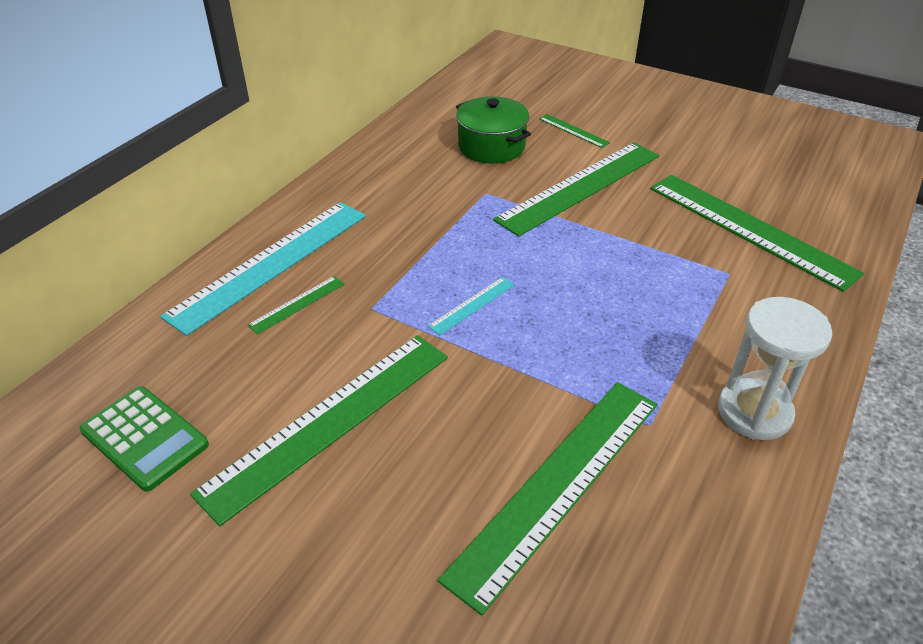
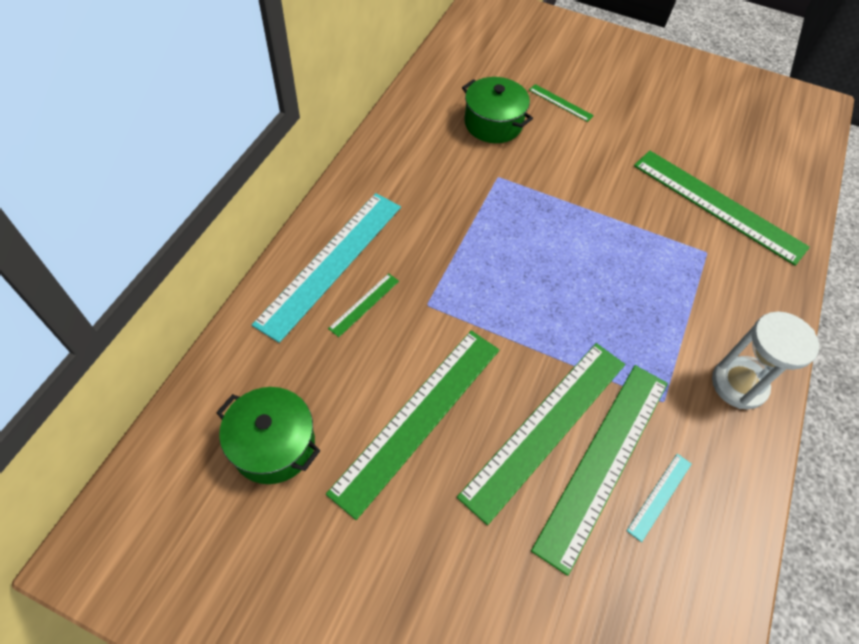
camera: 10 degrees left, 15 degrees up
green calculator [79,386,209,492] -> green pot [216,387,320,484]
turquoise ruler [428,277,515,335] -> turquoise ruler moved to [627,454,691,542]
green ruler [493,143,659,237] -> green ruler moved to [457,343,625,525]

